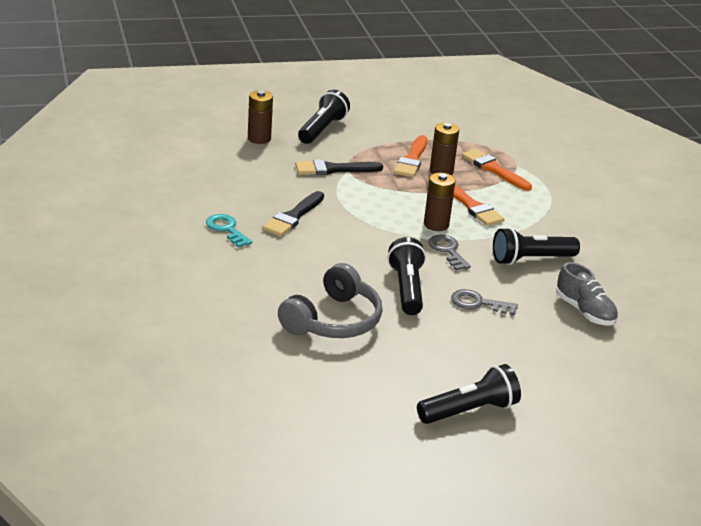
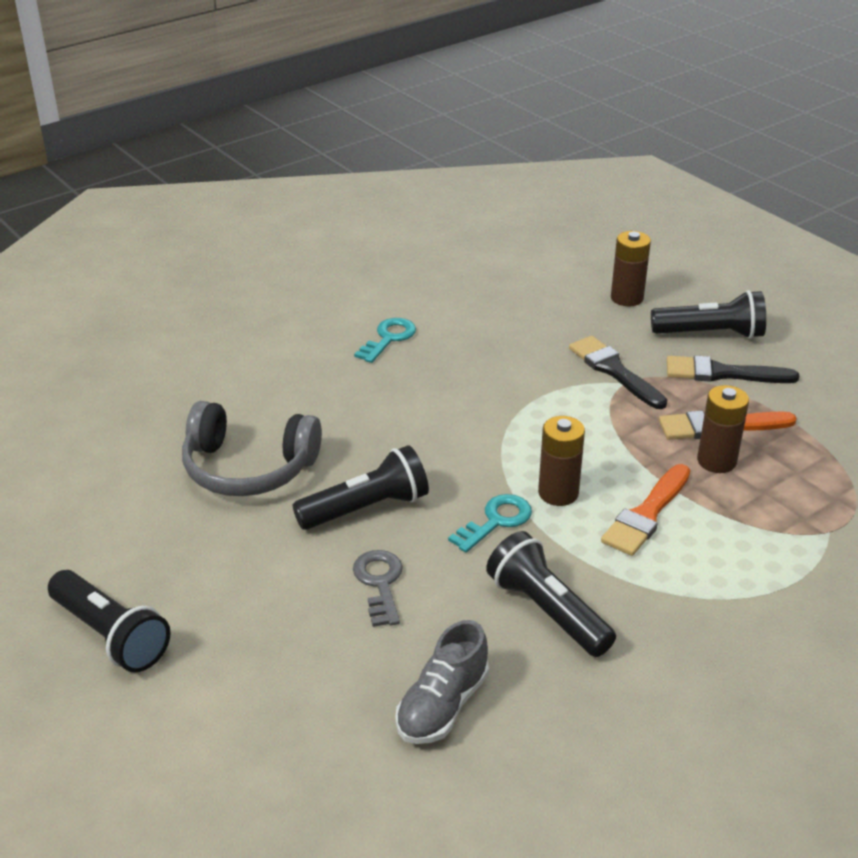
camera: 70 degrees right, 5 degrees up
black brush [263,191,324,236] -> black brush moved to [667,355,799,383]
grey key [428,235,471,270] -> turquoise key [448,494,532,553]
orange brush [462,149,532,191] -> none

